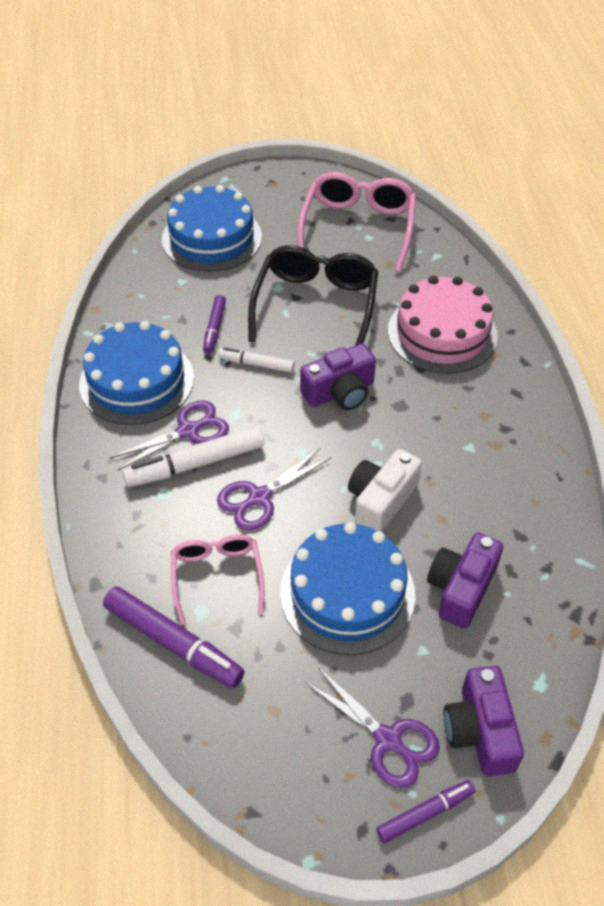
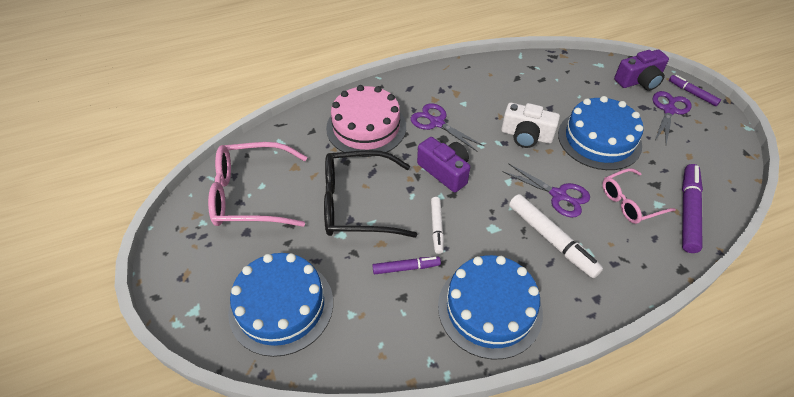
camera: 105 degrees left, 0 degrees up
purple scissors [110,400,229,470] -> purple scissors moved to [411,103,484,151]
purple camera [427,533,503,629] -> none

